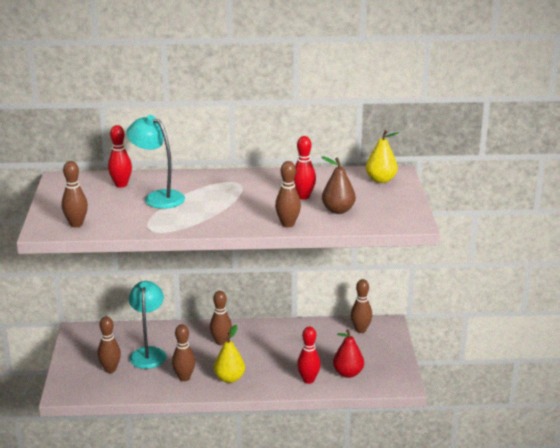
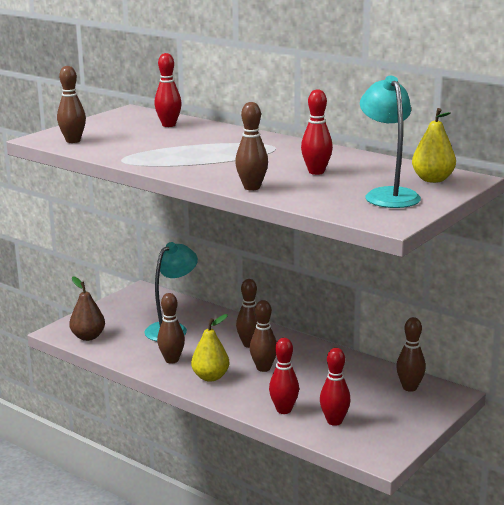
camera: 40 degrees right, 5 degrees down
brown bowling pin [97,316,121,373] -> brown bowling pin moved to [250,300,277,372]
turquoise lamp [126,115,185,209] -> turquoise lamp moved to [360,76,421,208]
brown pear [322,156,356,214] -> brown pear moved to [69,276,105,341]
red pear [333,329,364,378] -> red bowling pin [320,348,351,426]

